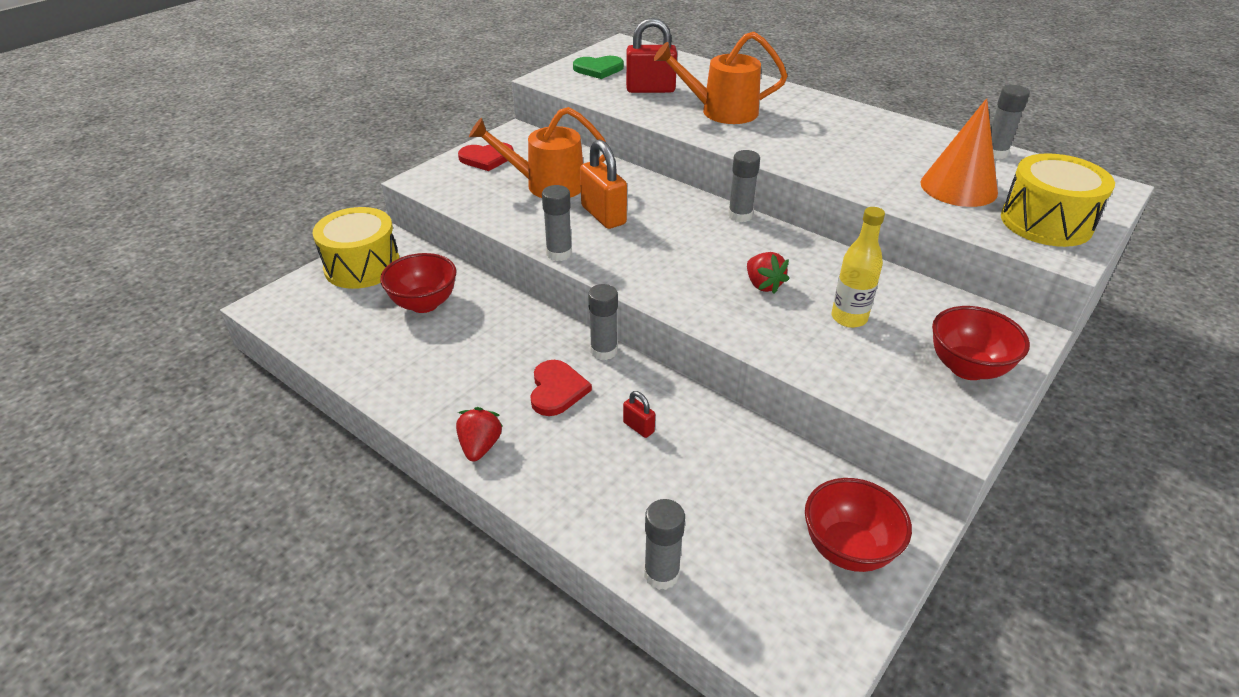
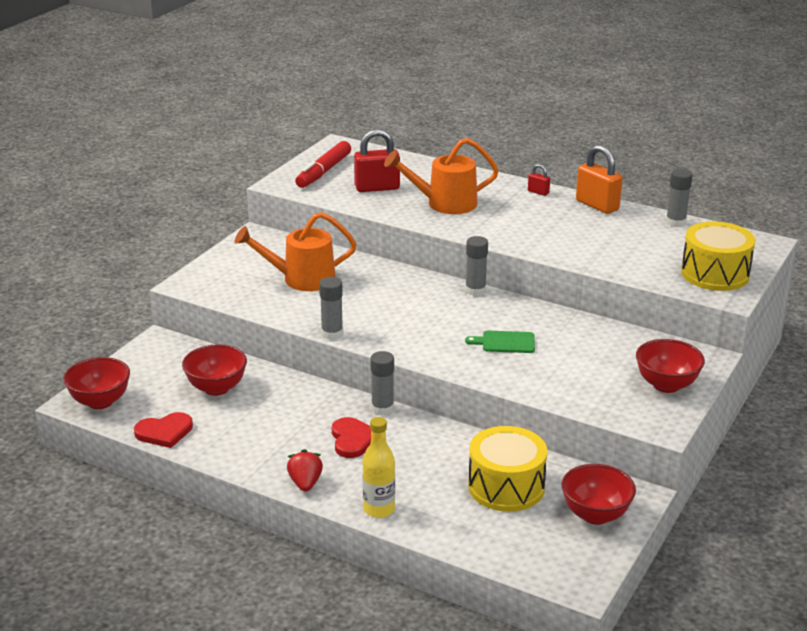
camera: 10 degrees left, 10 degrees down
yellow drum [313,207,399,289] -> yellow drum moved to [468,426,548,512]
red heart [458,142,514,171] -> red heart moved to [134,412,193,448]
green heart [573,56,624,79] -> red marker [295,141,351,188]
orange padlock [580,139,627,229] -> orange padlock moved to [576,145,622,214]
red padlock [623,391,655,438] -> red padlock moved to [528,164,550,196]
grey glue stick [644,499,685,590] -> none
red strawberry [747,252,789,294] -> green cutting board [465,331,535,353]
yellow bottle [831,207,885,328] -> yellow bottle moved to [363,417,395,518]
orange cone [920,98,998,207] -> none
none -> red bowl [63,357,130,409]

